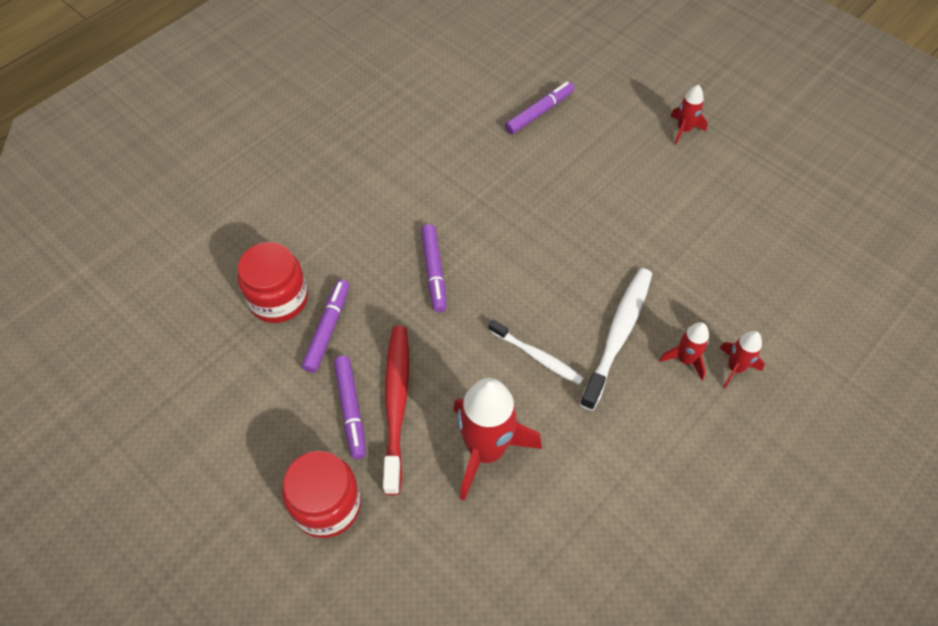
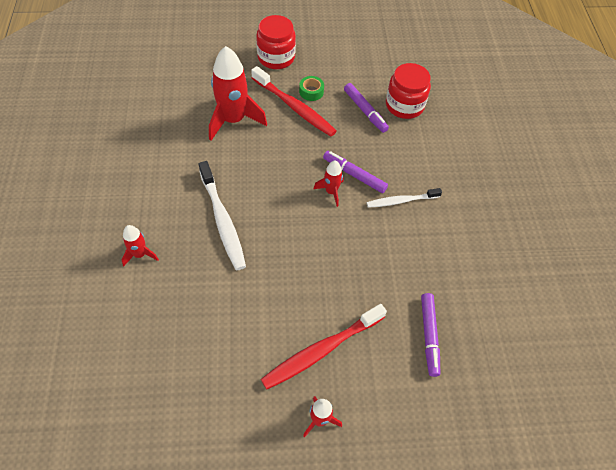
camera: 130 degrees right, 0 degrees up
purple marker [334,355,366,459] -> green tape [299,76,324,101]
white toothbrush [489,319,584,385] -> white toothbrush moved to [367,188,442,208]
red rocket [659,322,709,380] -> red rocket moved to [314,160,344,207]
none -> red toothbrush [261,304,387,389]

